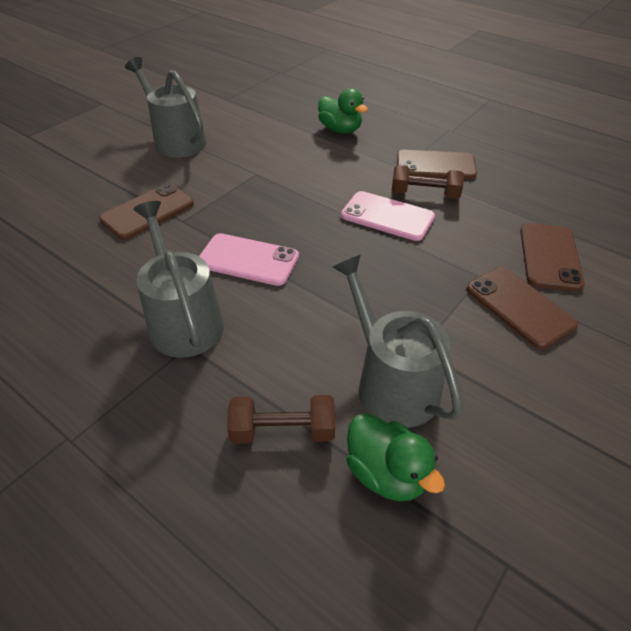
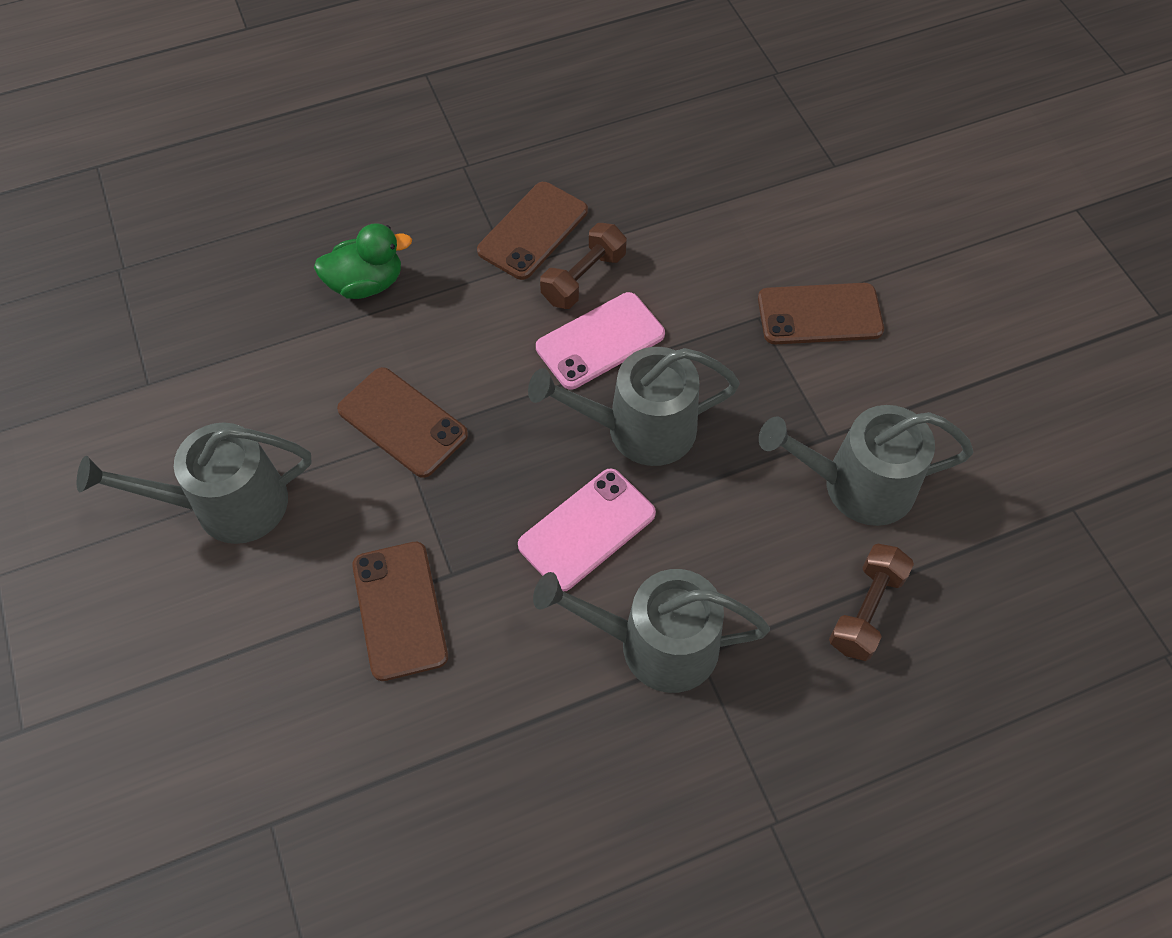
camera: 60 degrees left, 15 degrees up
green duck [346,413,445,502] -> none
brown phone [520,223,585,291] -> brown phone moved to [337,367,468,478]
none -> grey watering can [528,347,740,466]

